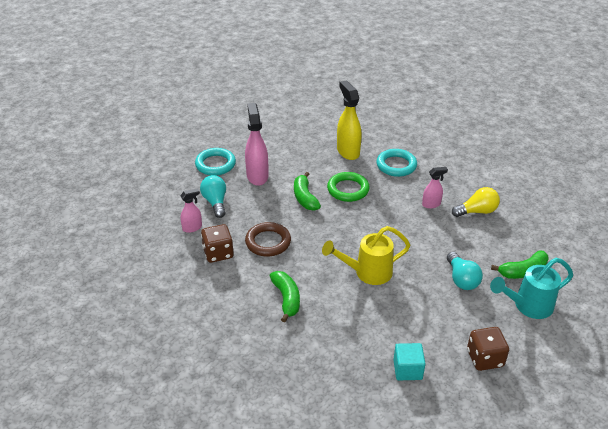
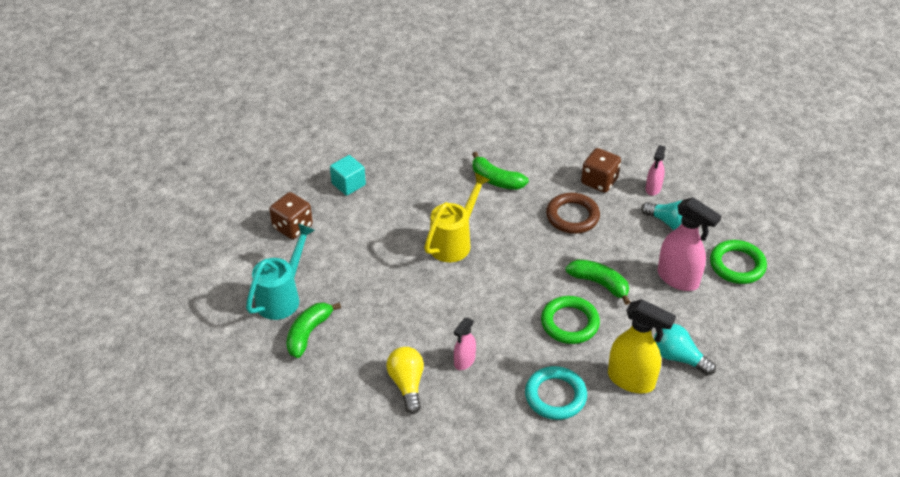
camera: 140 degrees right, 5 degrees up
turquoise ring [195,148,236,176] -> green ring [710,240,767,284]
turquoise light bulb [447,252,483,290] -> turquoise light bulb moved to [654,324,716,376]
yellow light bulb [452,187,500,217] -> yellow light bulb turned 135 degrees clockwise [386,347,424,414]

